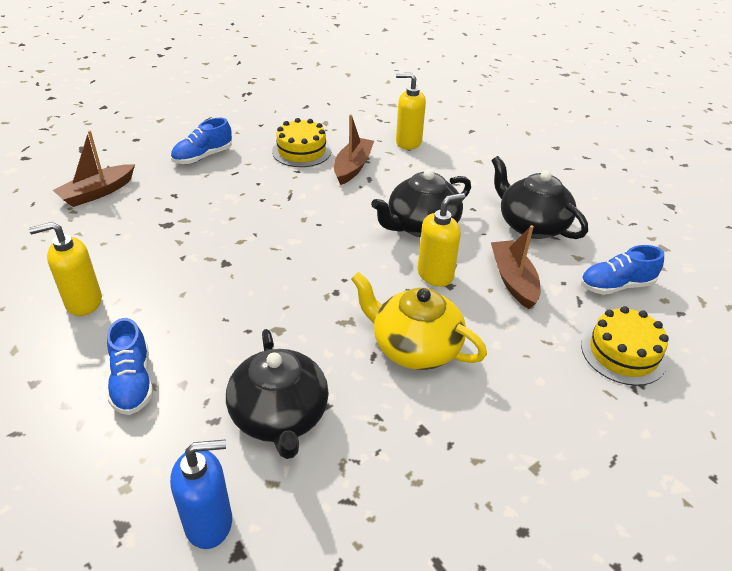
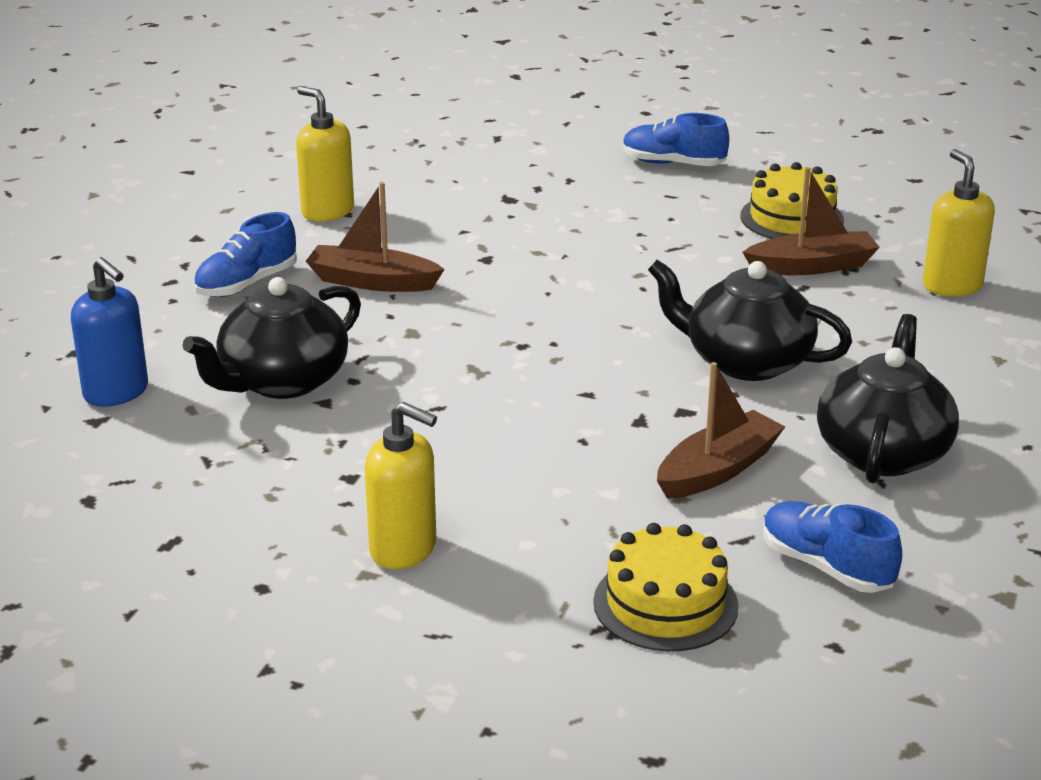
camera: 60 degrees right, 10 degrees down
brown boat [53,130,135,207] -> brown boat moved to [306,182,445,292]
yellow teapot [351,272,487,370] -> none
yellow soap dispenser [417,193,465,287] -> yellow soap dispenser moved to [365,402,437,569]

